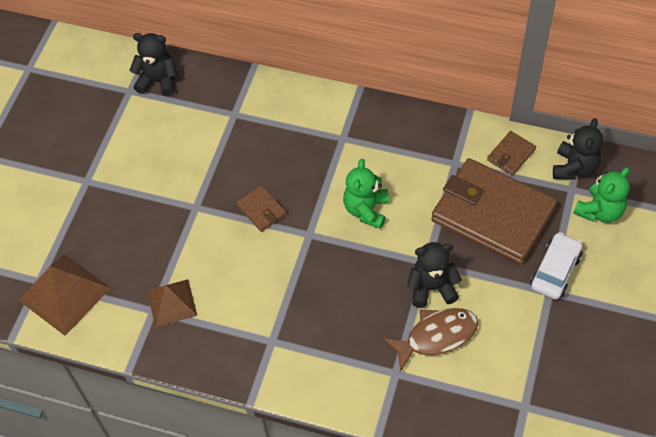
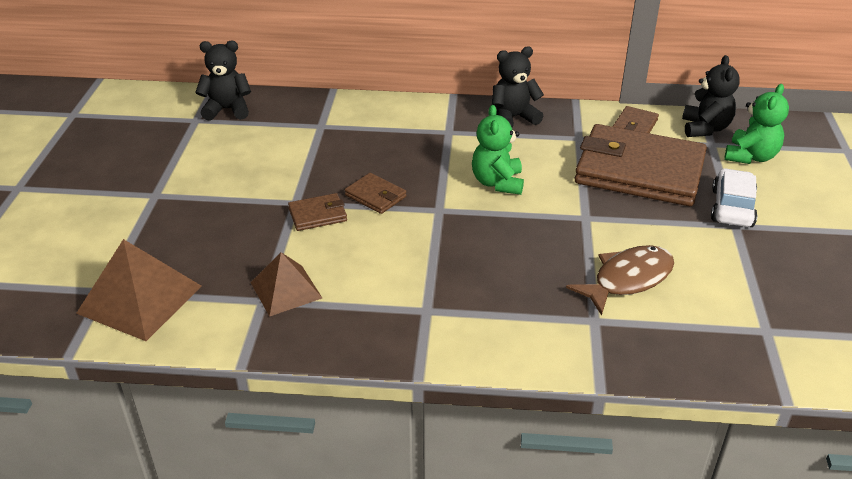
camera: 15 degrees left, 20 degrees down
black teddy bear [407,242,462,308] -> black teddy bear moved to [492,46,544,127]
none -> brown wallet [288,193,347,231]

